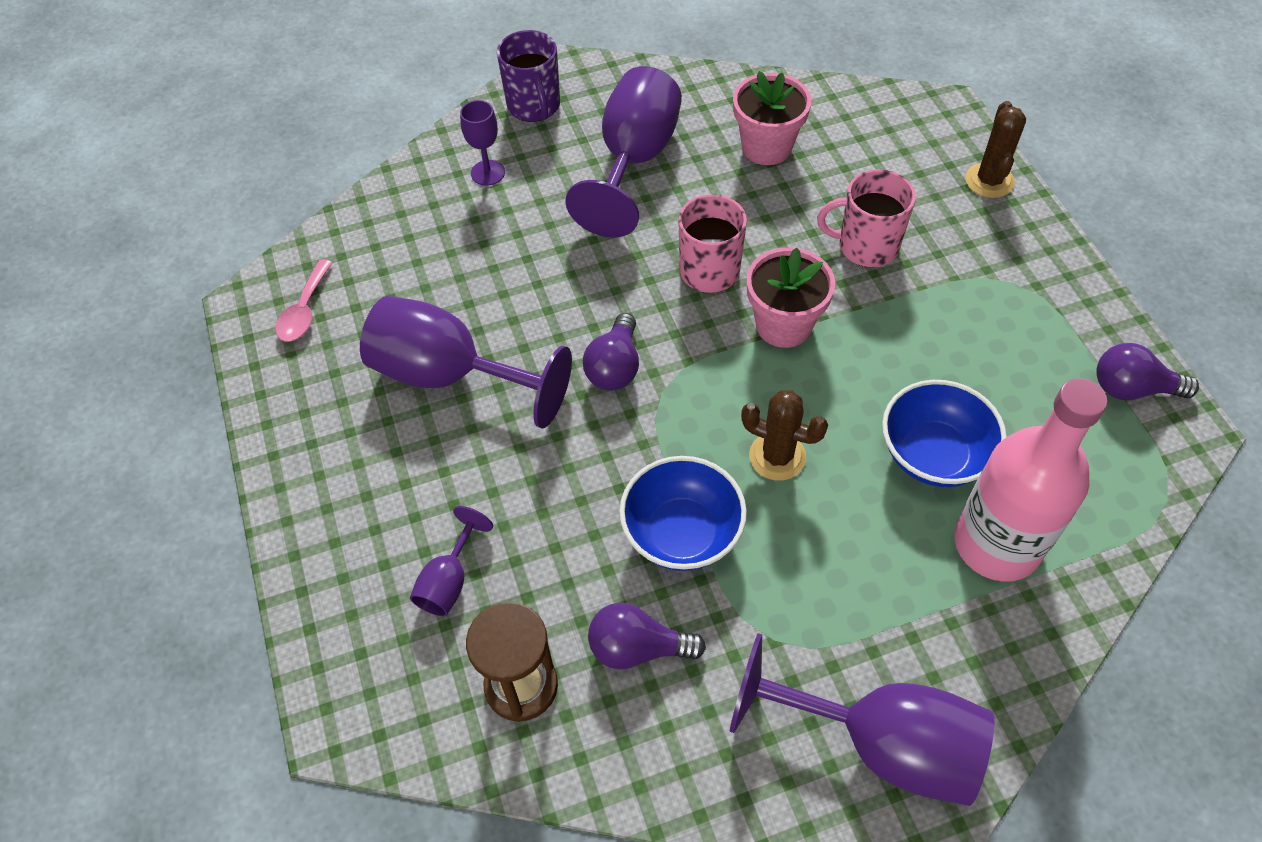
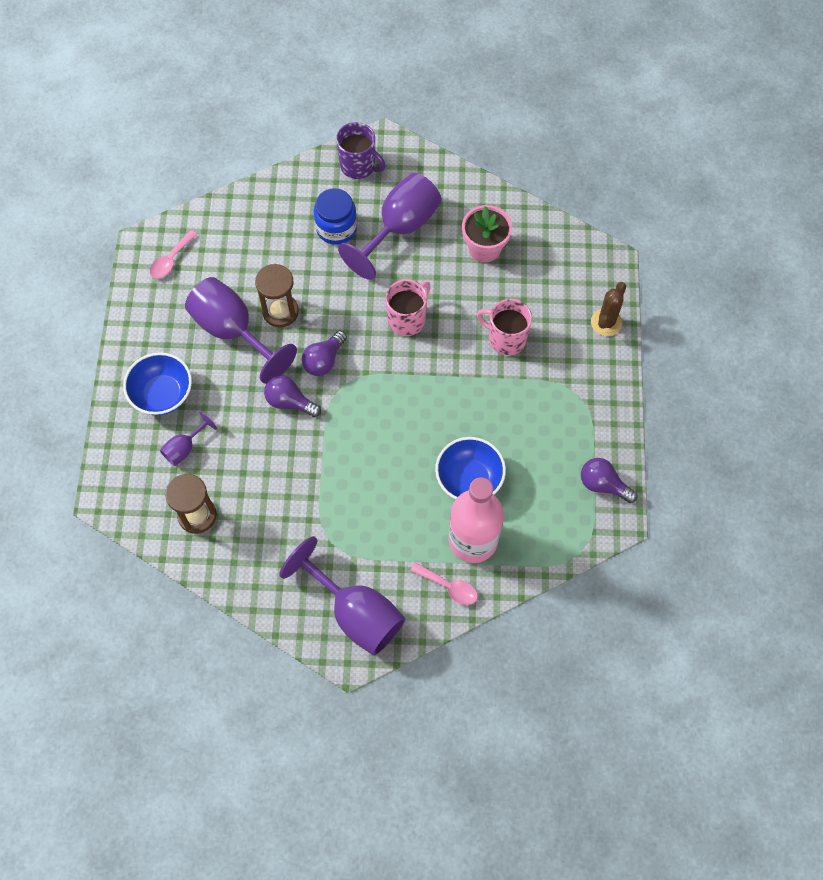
camera: 20 degrees right, 10 degrees up
purple goblet [460,100,505,186] -> none
purple mug [497,30,560,122] -> purple mug turned 60 degrees counterclockwise [336,122,386,179]
purple light bulb [588,602,706,669] -> purple light bulb moved to [264,375,321,417]
blue bowl [619,456,747,571] -> blue bowl moved to [123,352,192,415]
brown cactus [741,390,828,481] -> none
pink flower pot [747,247,835,348] -> none
none -> brown hourglass [255,264,299,328]
none -> blue jar [314,188,357,245]
none -> pink spoon [410,562,478,605]

